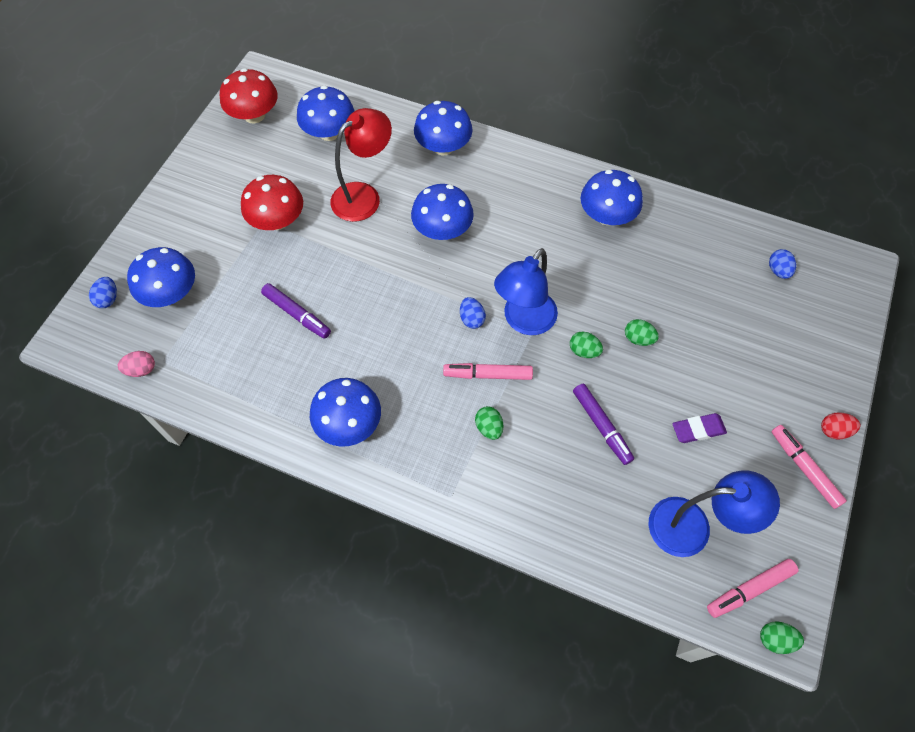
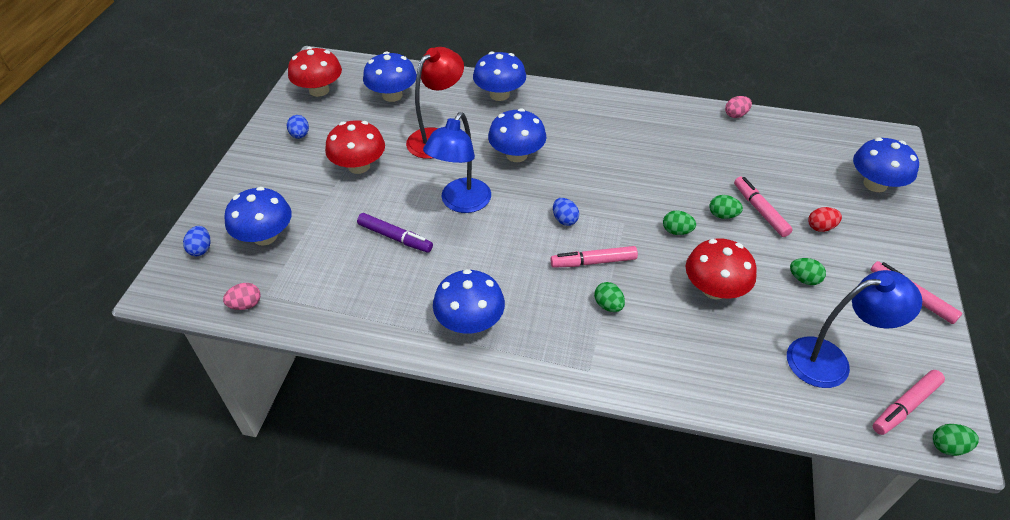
camera: 10 degrees left, 15 degrees down
blue lamp [494,248,558,335] -> blue lamp moved to [423,112,491,213]
purple marker [573,383,634,465] -> red mushroom [686,238,757,299]
blue mushroom [581,170,643,225] -> blue mushroom moved to [853,138,919,192]
purple eraser [672,413,727,443] -> green egg [790,258,826,285]
blue egg [769,249,796,279] -> blue egg moved to [287,115,309,139]
red egg [821,412,861,440] -> red egg moved to [808,207,842,232]
none -> pink egg [725,96,752,118]
none -> pink marker [734,176,793,237]

